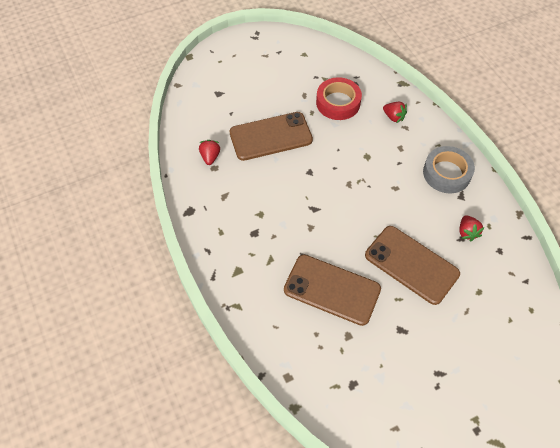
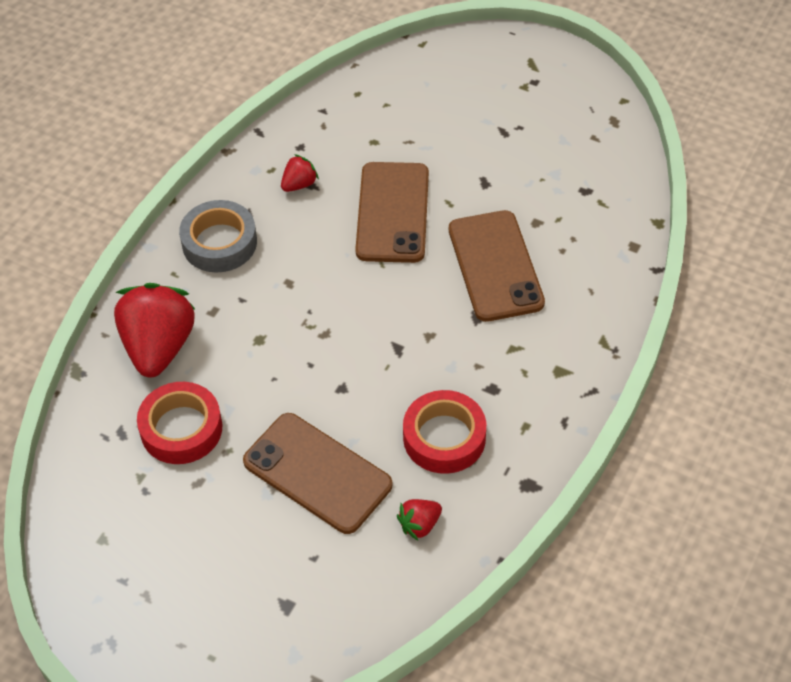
camera: 125 degrees left, 5 degrees down
red strawberry [383,102,407,123] -> red strawberry [114,283,196,377], size x2.19
none -> red tape [403,390,486,474]

